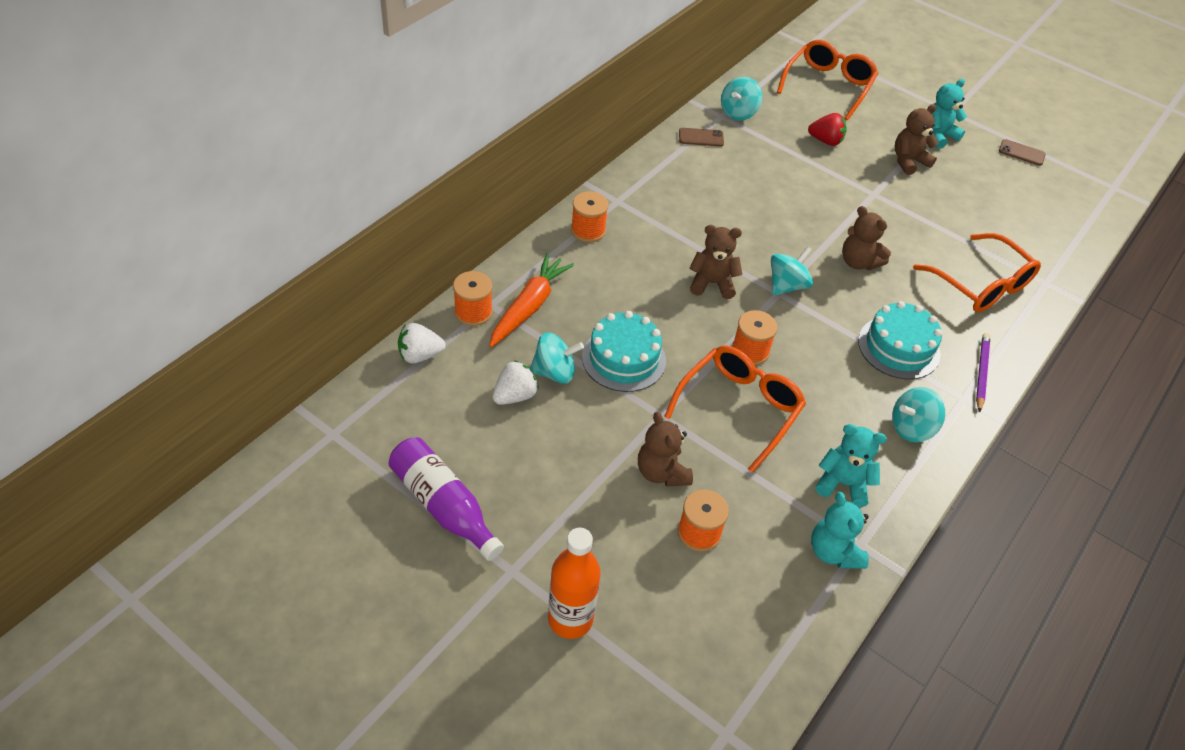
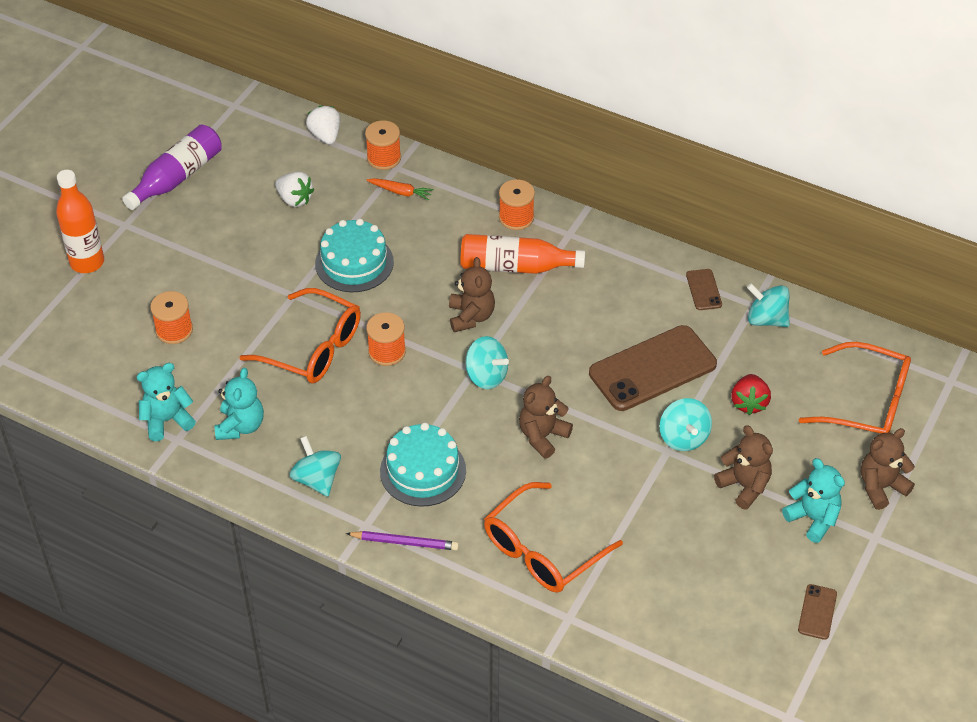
camera: 85 degrees right, 0 degrees up
orange carrot [489,253,574,348] -> orange carrot [366,178,434,201], size x0.53
turquoise spinning top [530,332,584,384] -> turquoise spinning top moved to [660,398,712,451]
brown teddy bear [638,412,693,487] -> brown teddy bear moved to [861,428,915,510]
none -> orange bottle [460,234,585,274]
none -> brown phone [589,325,717,411]

